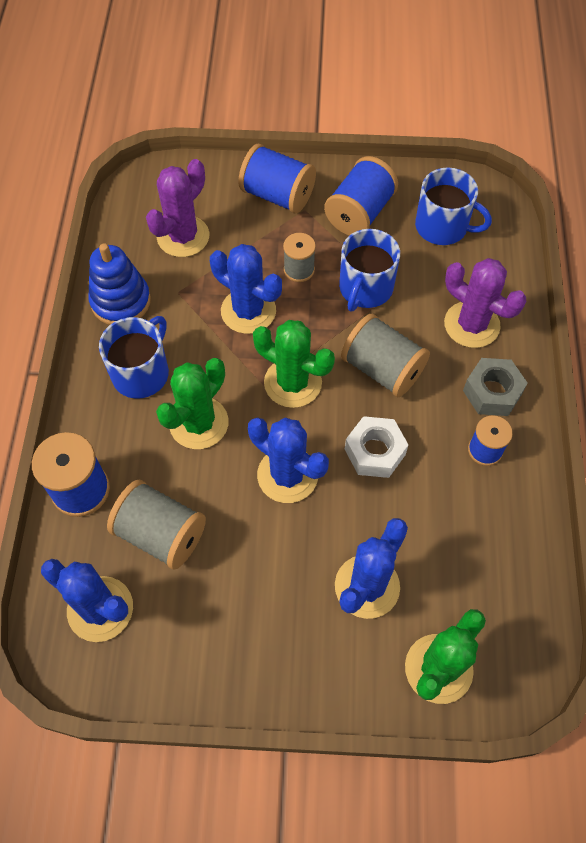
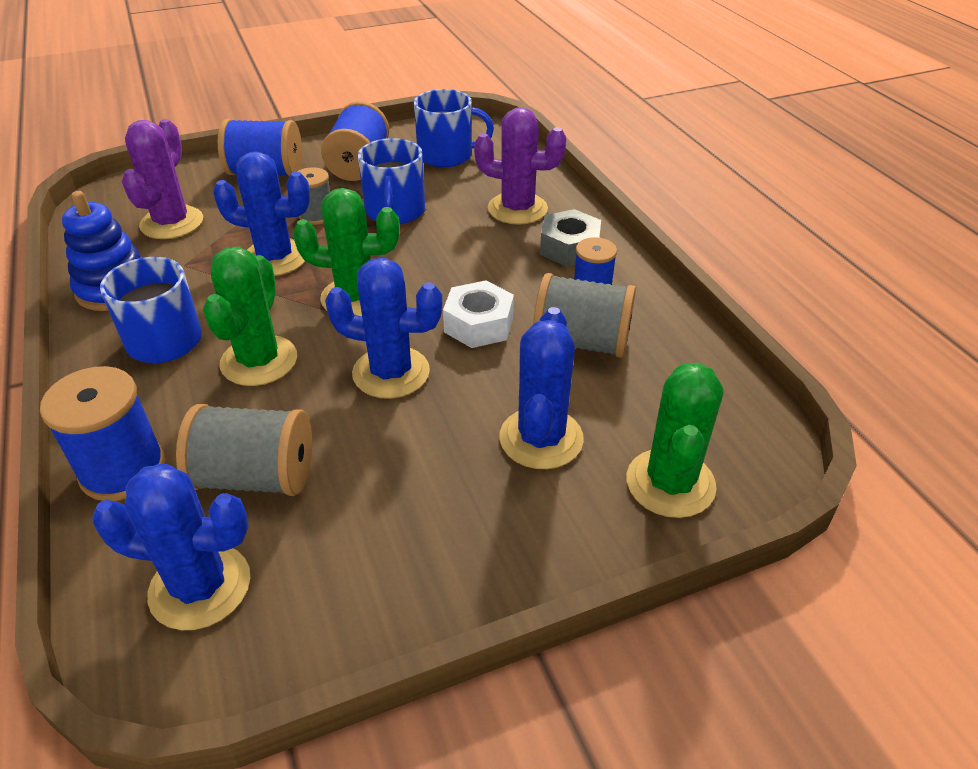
camera: 25 degrees left, 20 degrees down
grey spool [341,314,430,397] -> grey spool moved to [533,273,636,358]

